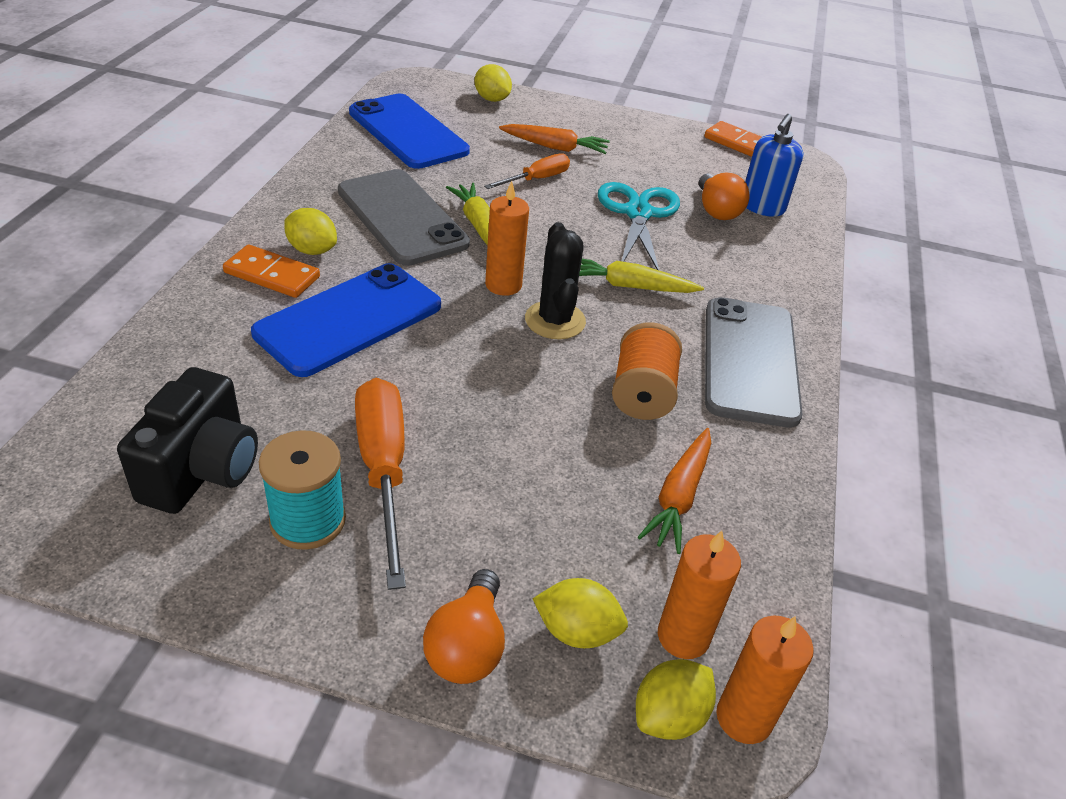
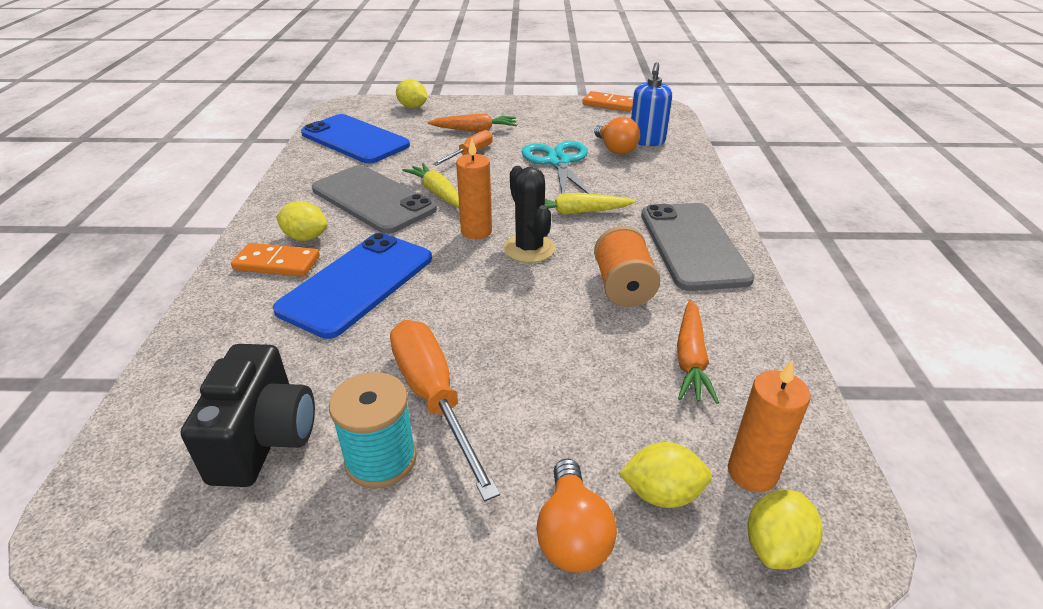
camera: 10 degrees left, 5 degrees down
orange candle [716,616,814,744] -> none

